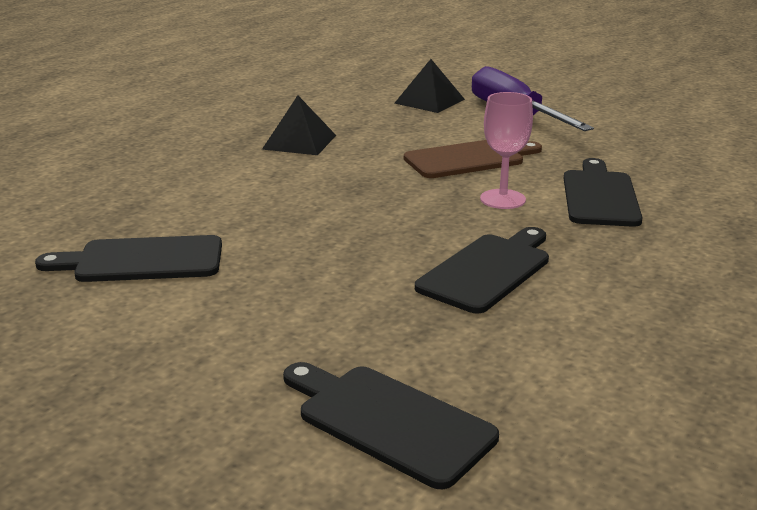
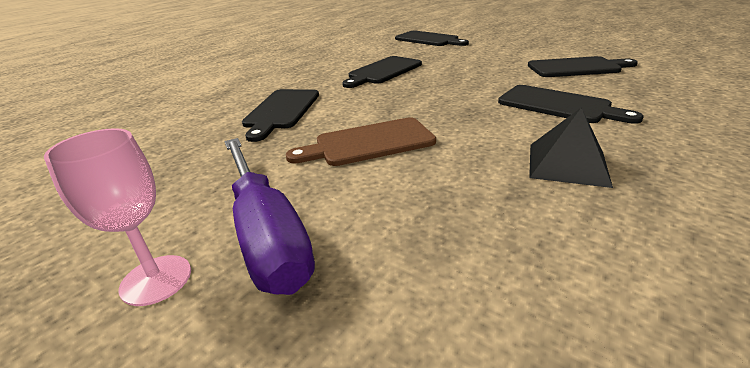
camera: 175 degrees left, 5 degrees up
black pyramid [394,59,465,113] -> none
pink goblet [480,92,533,209] -> pink goblet moved to [44,128,191,306]
none -> black cutting board [498,85,644,124]

